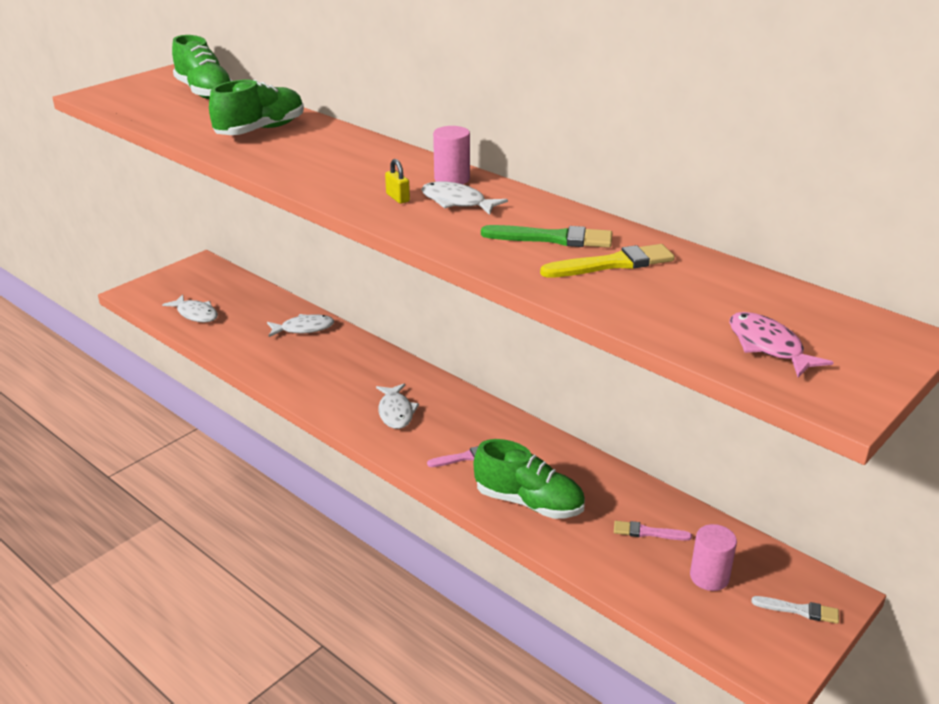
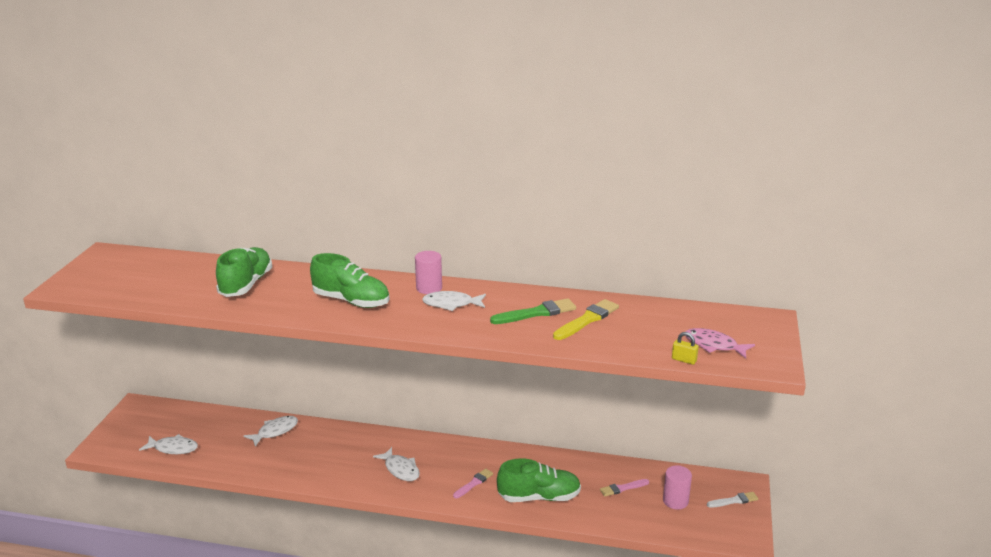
camera: 30 degrees left, 5 degrees down
green shoe [172,35,233,99] -> green shoe moved to [310,253,390,308]
yellow padlock [385,159,410,204] -> yellow padlock moved to [672,332,699,365]

